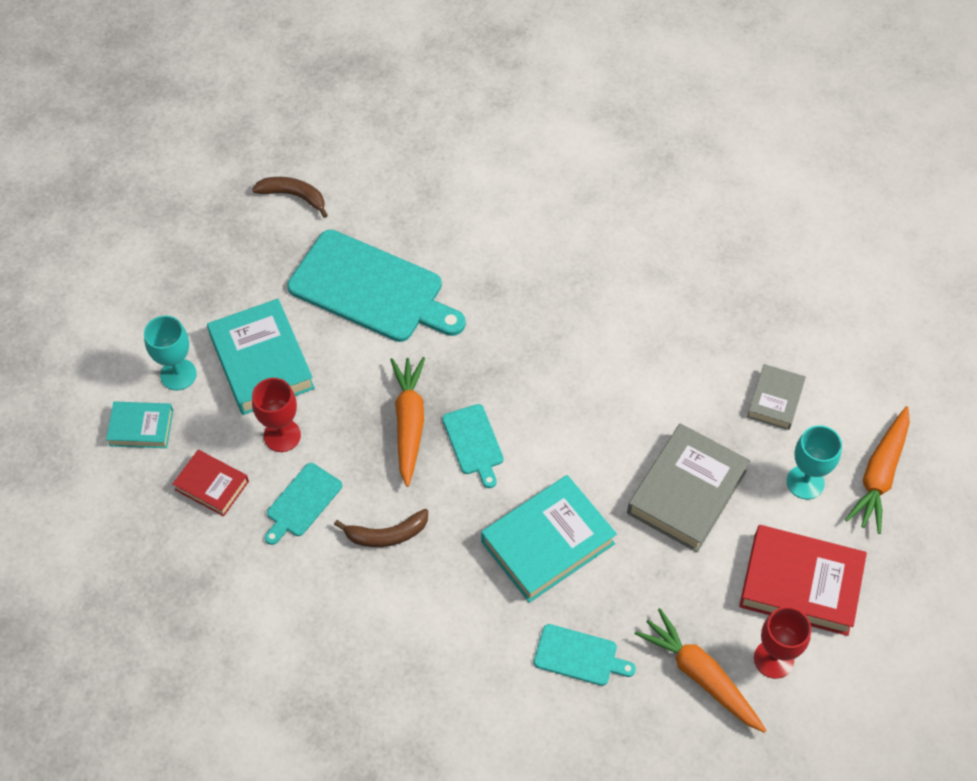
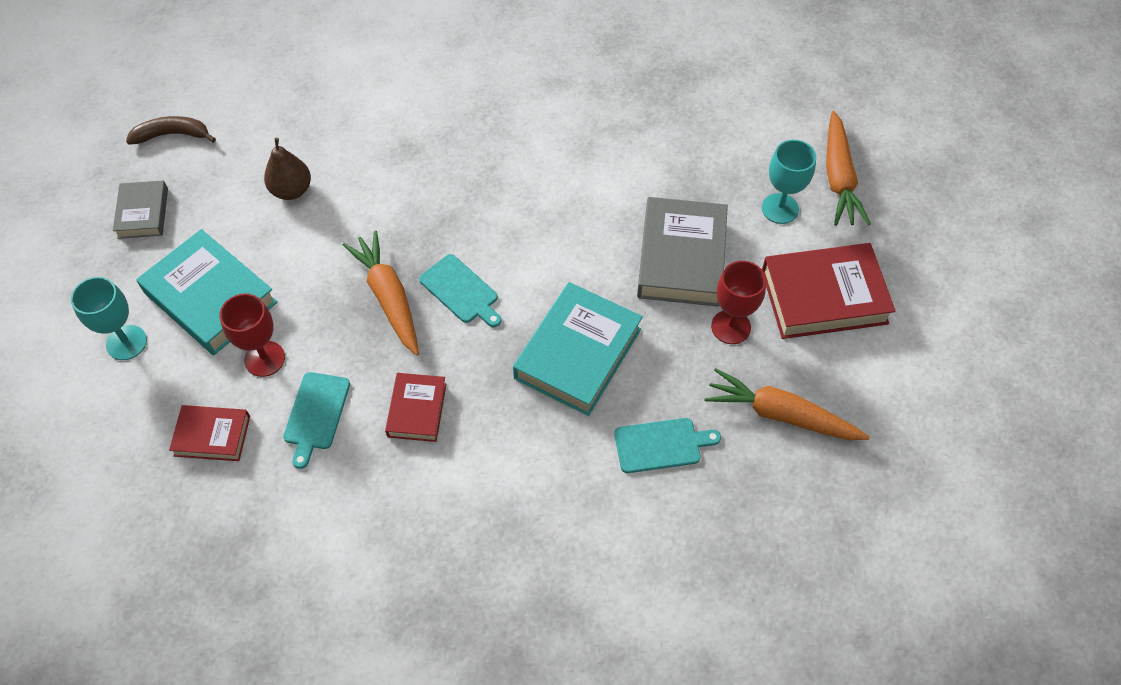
camera: 25 degrees left, 0 degrees up
turquoise book [106,402,173,448] -> none
turquoise cutting board [287,230,466,342] -> brown pear [264,138,311,200]
brown banana [334,509,428,547] -> red book [385,373,446,442]
grey book [747,364,806,430] -> grey book moved to [113,181,168,239]
red goblet [754,607,811,679] -> red goblet moved to [711,261,766,344]

